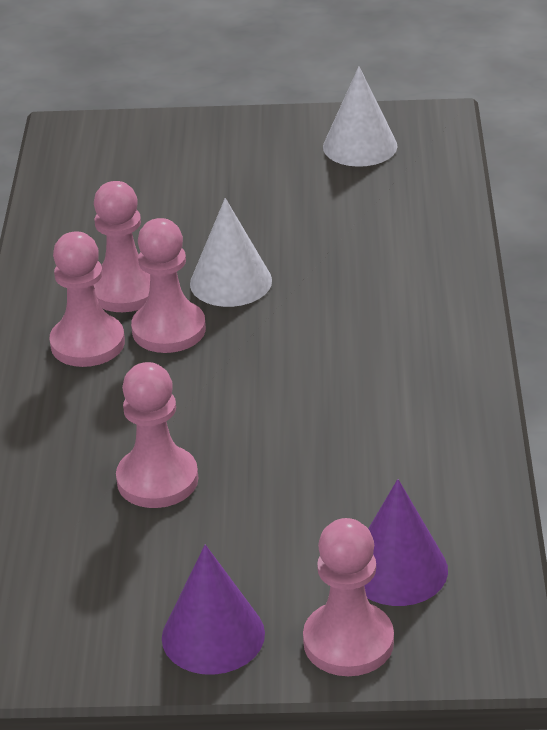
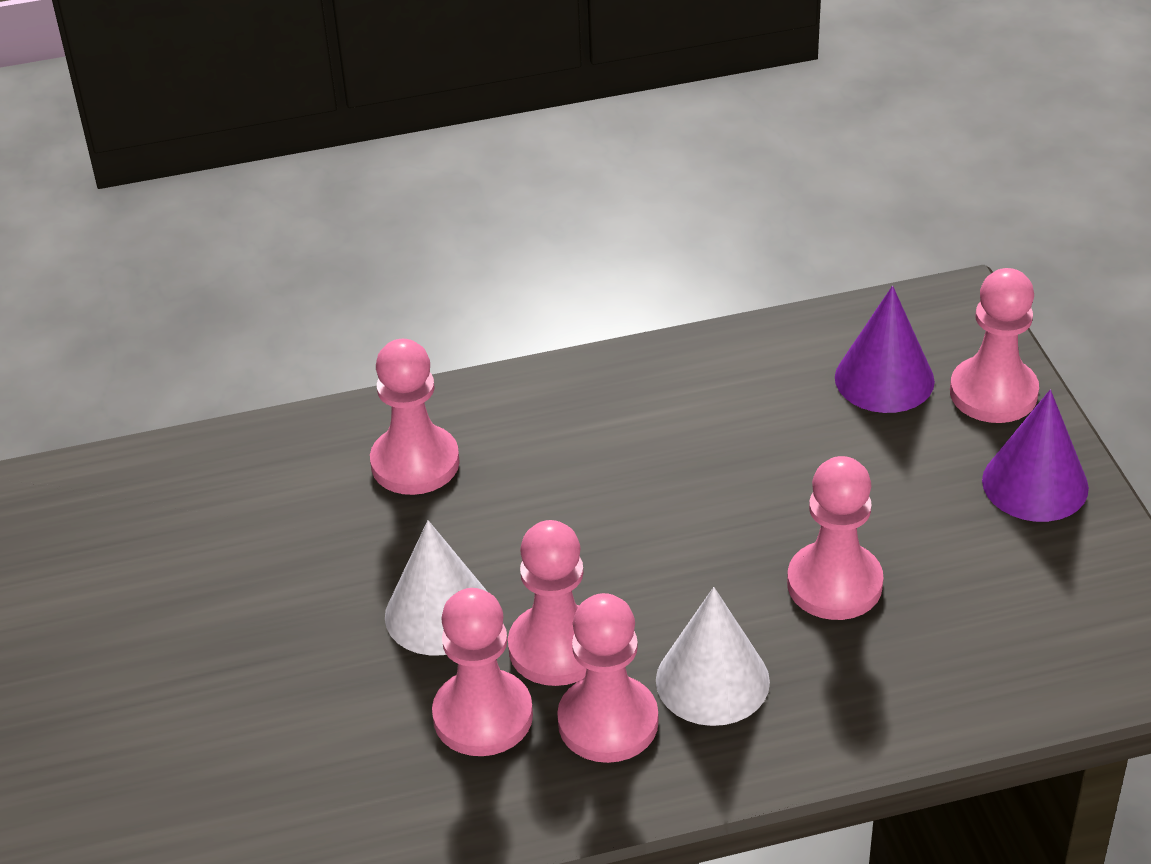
camera: 105 degrees left, 5 degrees up
white cone [323,66,397,167] -> white cone moved to [656,587,770,726]
none -> pink pawn [370,339,460,495]

